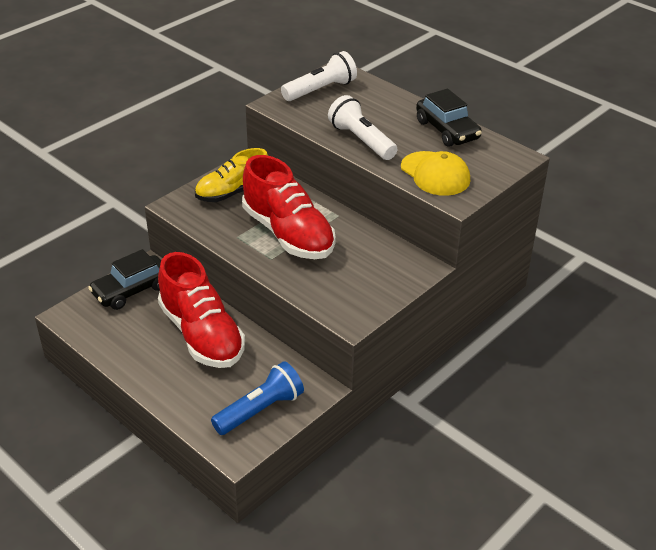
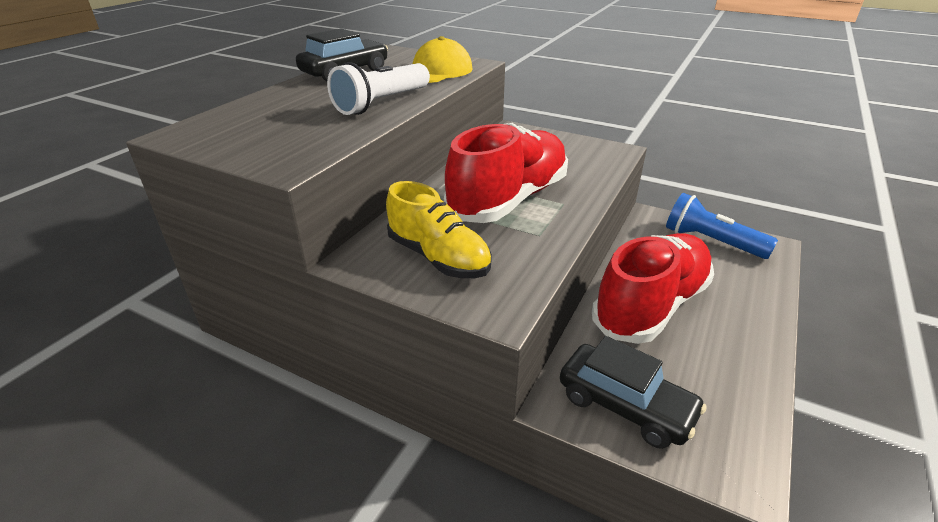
camera: 105 degrees left, 5 degrees down
white flashlight [281,51,357,101] -> none

